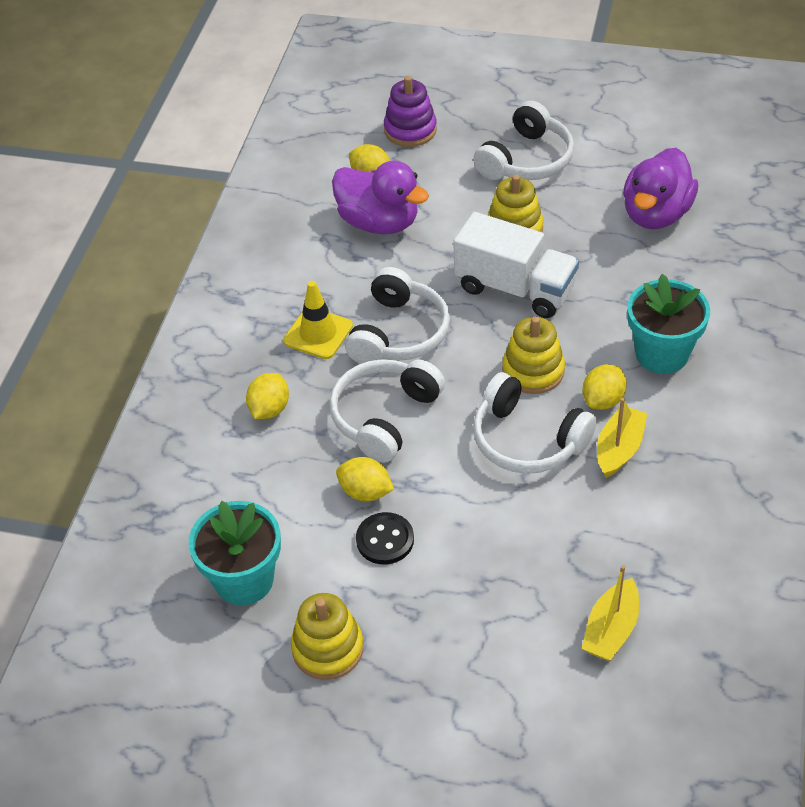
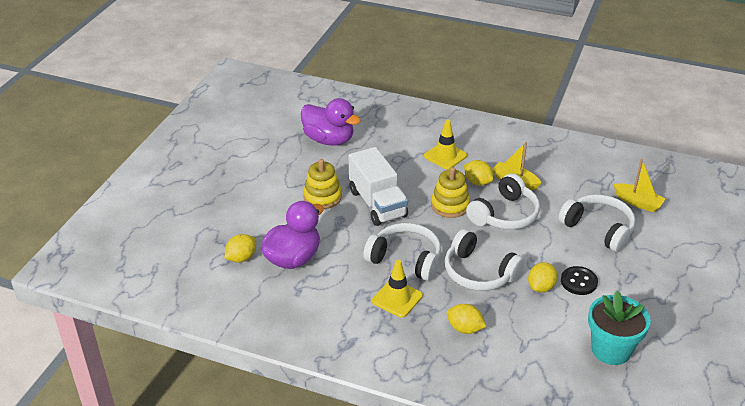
camera: 85 degrees left, 10 degrees down
yellow stacking toy [291,593,364,680] -> none
purple stacking toy [384,76,437,147] -> none
white truck [453,212,579,318] -> white truck turned 120 degrees clockwise [349,147,408,226]
white headphones [473,101,574,180] -> white headphones moved to [558,194,636,252]
turquoise flower pot [627,274,710,374] -> yellow traffic cone [424,120,467,170]

